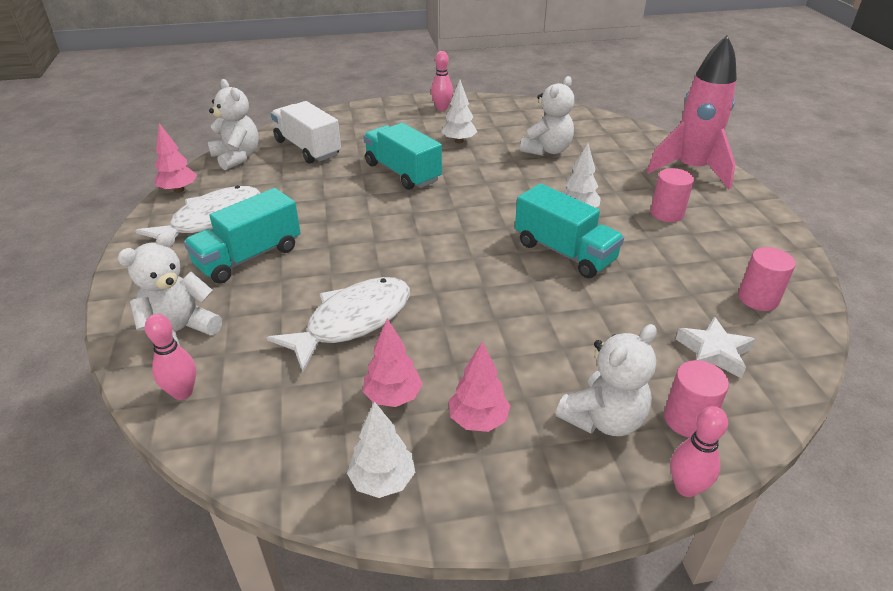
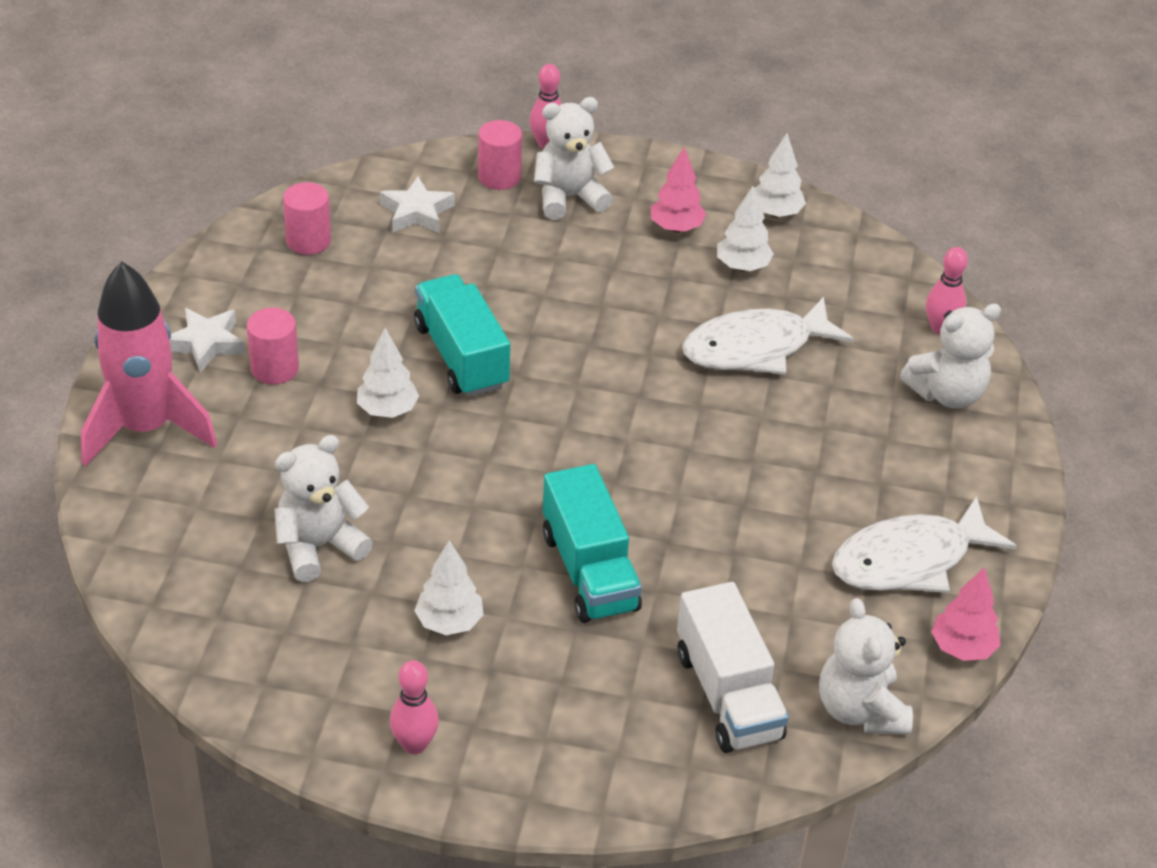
camera: 160 degrees left, 5 degrees up
turquoise truck [184,188,301,284] -> none
pink tree [363,319,423,407] -> white tree [717,186,774,271]
none -> white star [170,308,245,373]

